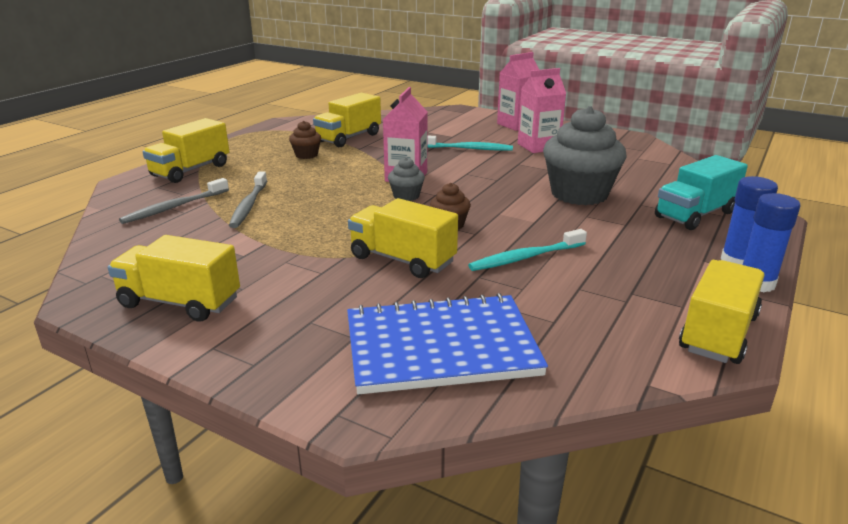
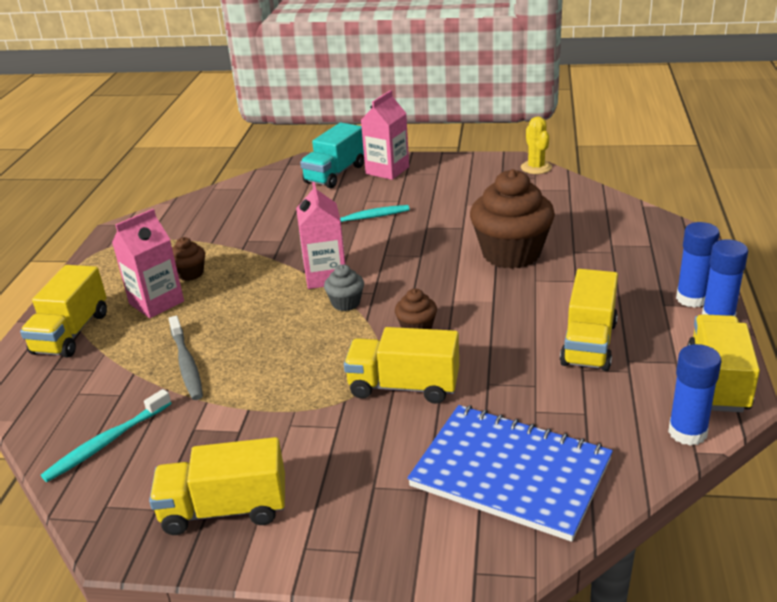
camera: 20 degrees left, 5 degrees up
grey toothbrush [119,178,229,224] -> none
yellow truck [313,93,381,147] -> yellow truck moved to [560,269,618,371]
blue notebook [347,293,548,395] -> blue notebook turned 60 degrees clockwise [407,405,613,542]
turquoise toothbrush [468,229,587,271] -> turquoise toothbrush moved to [41,389,171,482]
pink carton [518,68,566,153] -> pink carton moved to [112,209,184,318]
grey cupcake [543,106,627,205] -> brown cupcake [470,169,555,269]
turquoise truck [655,155,748,230] -> turquoise truck moved to [300,123,364,188]
none -> yellow cactus [521,117,552,174]
none -> blue glue stick [668,344,721,446]

